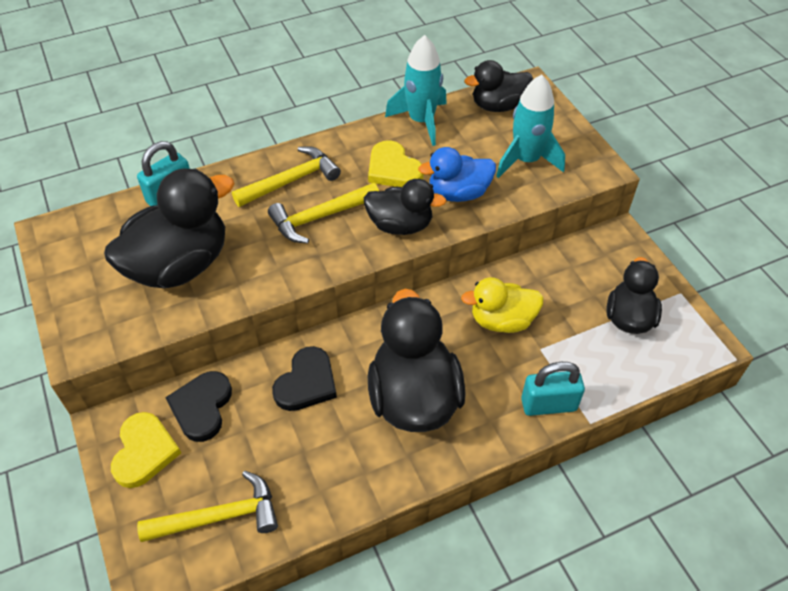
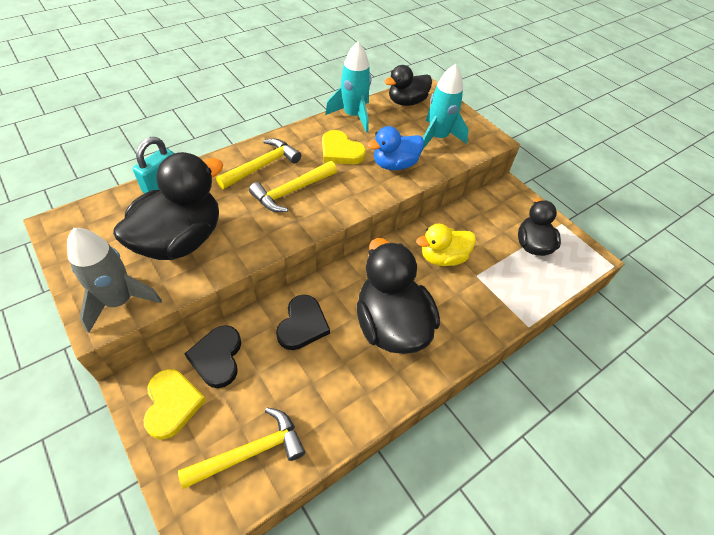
camera: 15 degrees left, 0 degrees up
black duck [364,179,446,235] -> none
turquoise padlock [521,362,585,416] -> none
none -> grey rocket [67,228,162,333]

